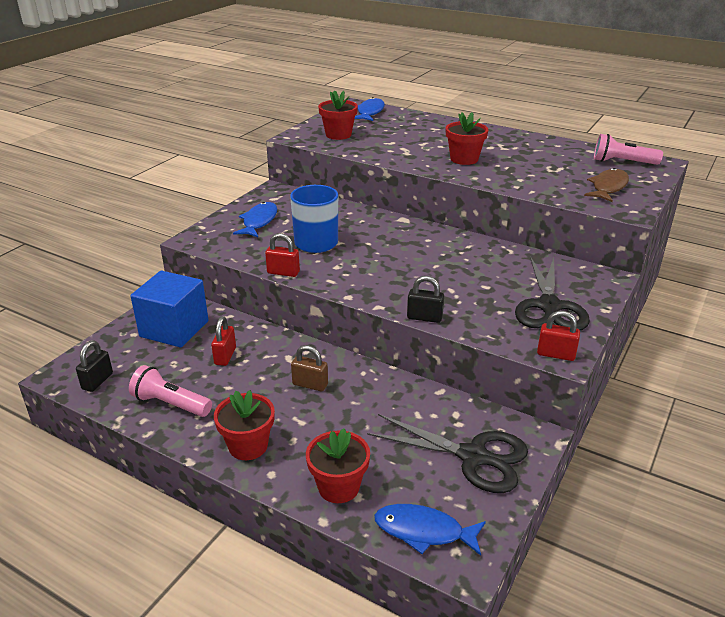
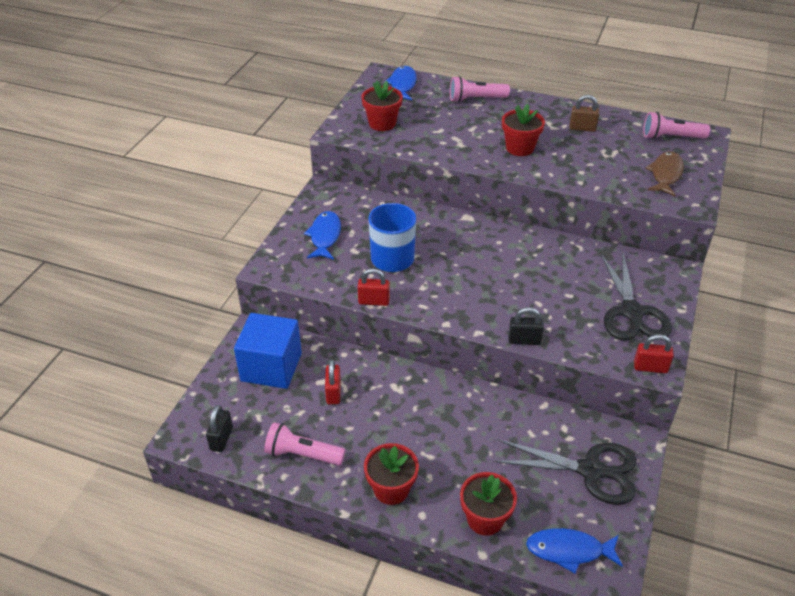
camera: 10 degrees left, 10 degrees up
brown padlock [291,345,328,391] -> brown padlock moved to [569,95,600,132]
none -> pink flashlight [450,76,510,102]

